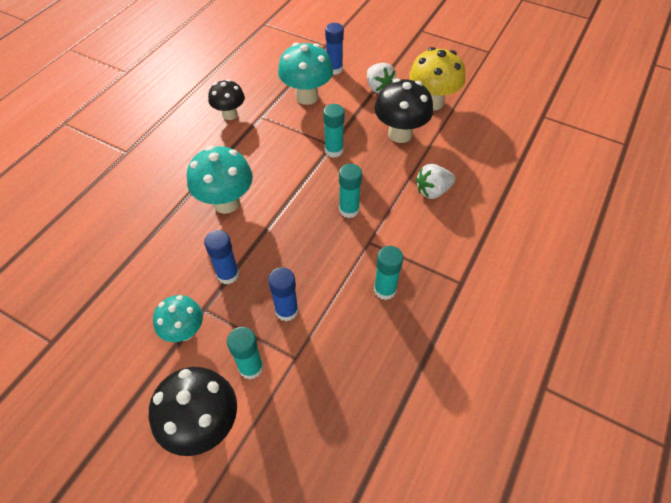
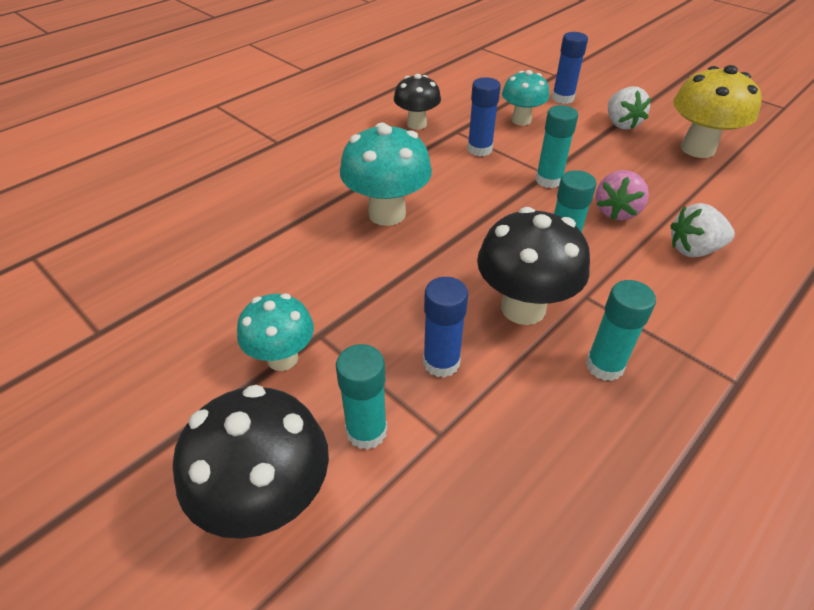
camera: 15 degrees right, 10 degrees down
blue glue stick [204,230,239,284] -> blue glue stick moved to [467,77,501,156]
turquoise mushroom [278,42,333,105] -> turquoise mushroom [502,70,549,125], size x0.65
black mushroom [374,78,433,143] -> black mushroom moved to [477,207,590,325]
none -> pink strawberry [595,170,649,220]

